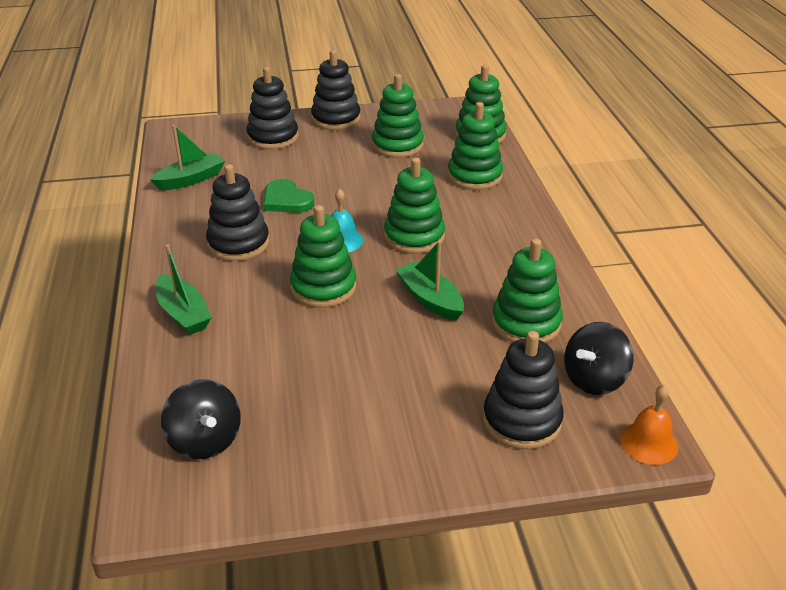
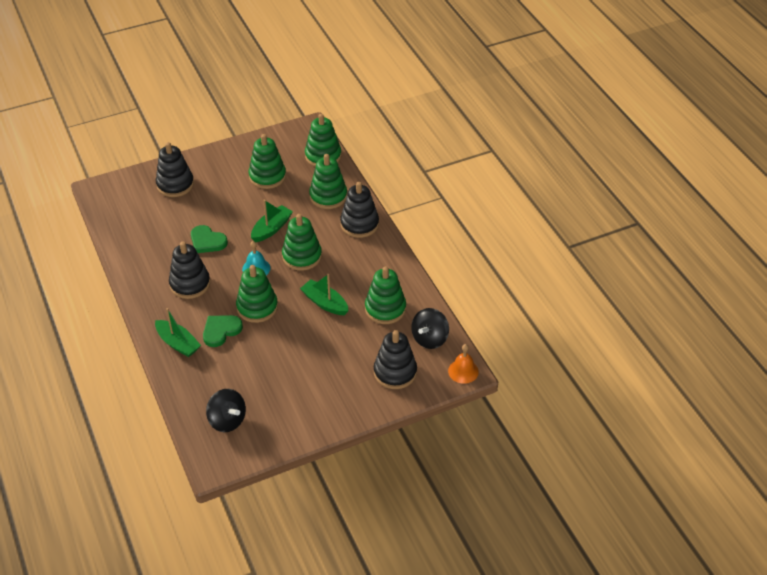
camera: 15 degrees left, 10 degrees up
green boat [150,125,225,190] -> green boat moved to [251,200,293,242]
black stacking toy [311,50,361,130] -> black stacking toy moved to [340,182,379,238]
none -> green heart [203,315,243,347]

